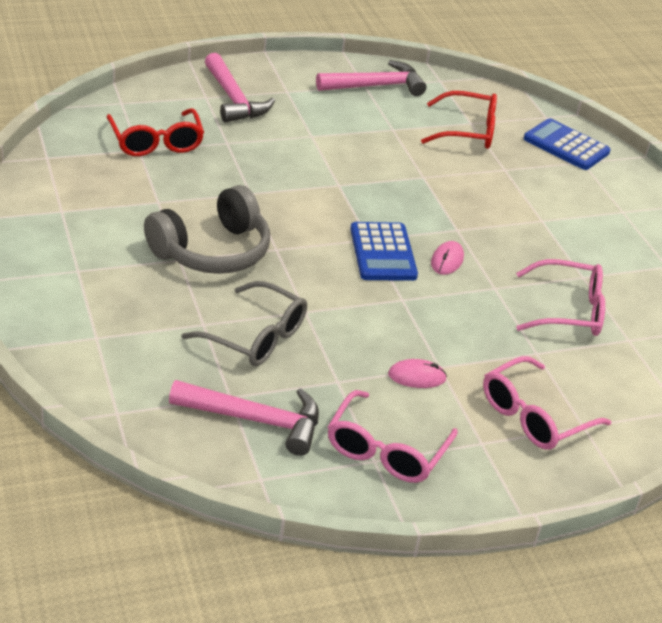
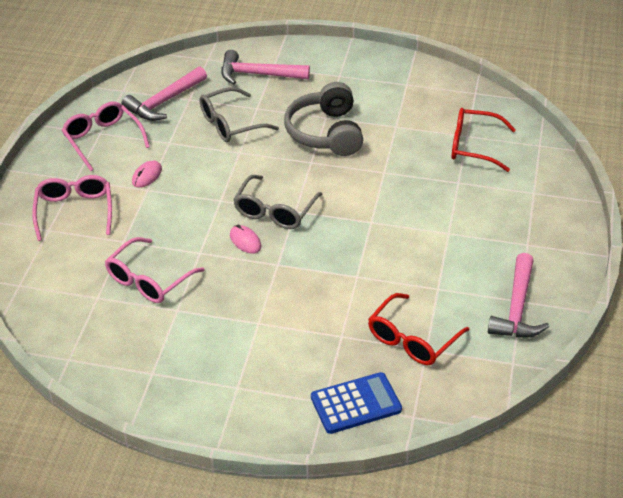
camera: 125 degrees right, 5 degrees up
pink hammer [205,53,275,123] -> pink hammer moved to [221,50,310,85]
blue calculator [350,222,418,281] -> grey glasses [233,175,322,229]

